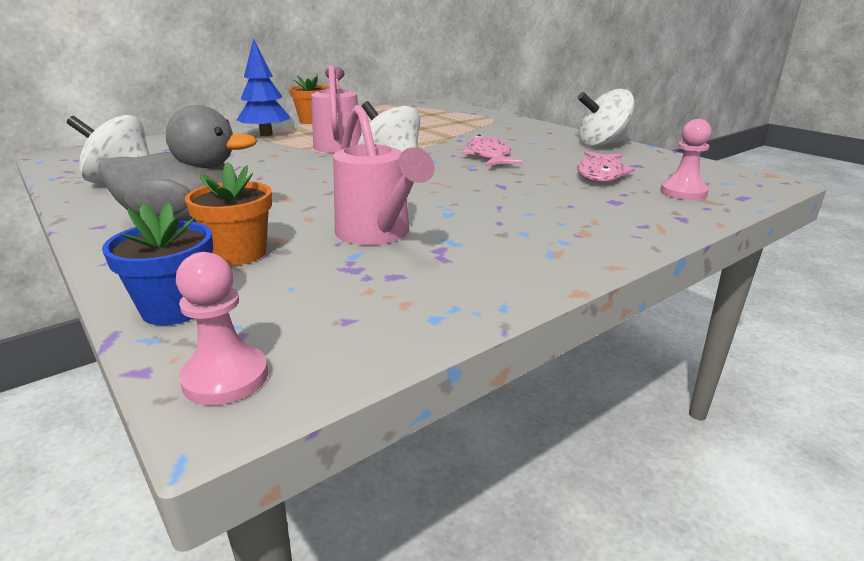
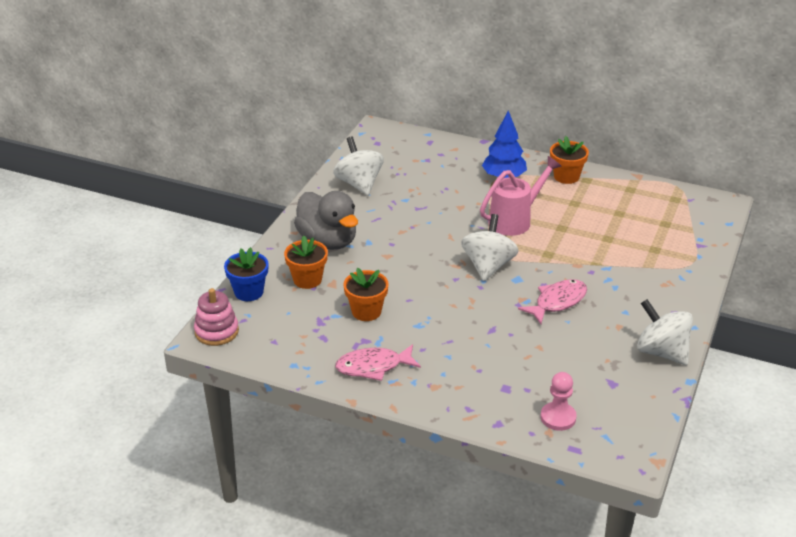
camera: 60 degrees right, 10 degrees up
pink pawn [176,252,268,405] -> pink stacking toy [194,288,239,346]
pink watering can [333,105,435,245] -> orange flower pot [343,268,389,321]
pink fish [577,151,635,183] -> pink fish moved to [335,344,421,381]

